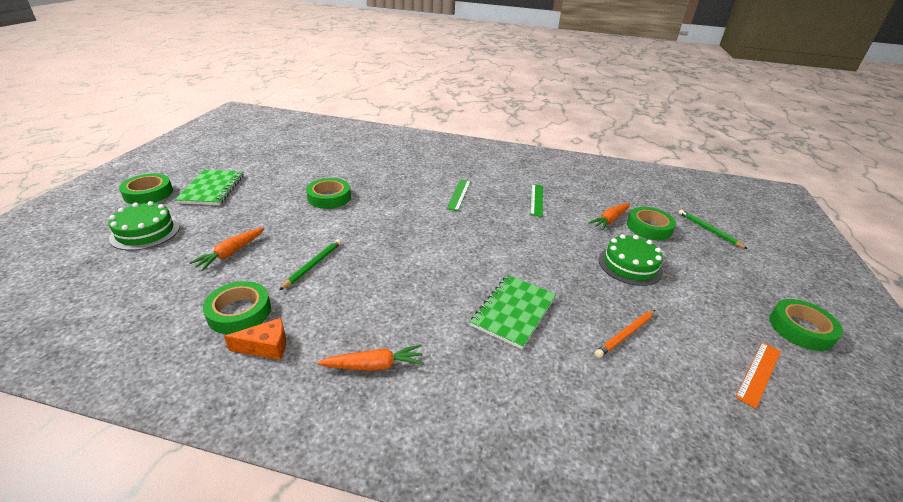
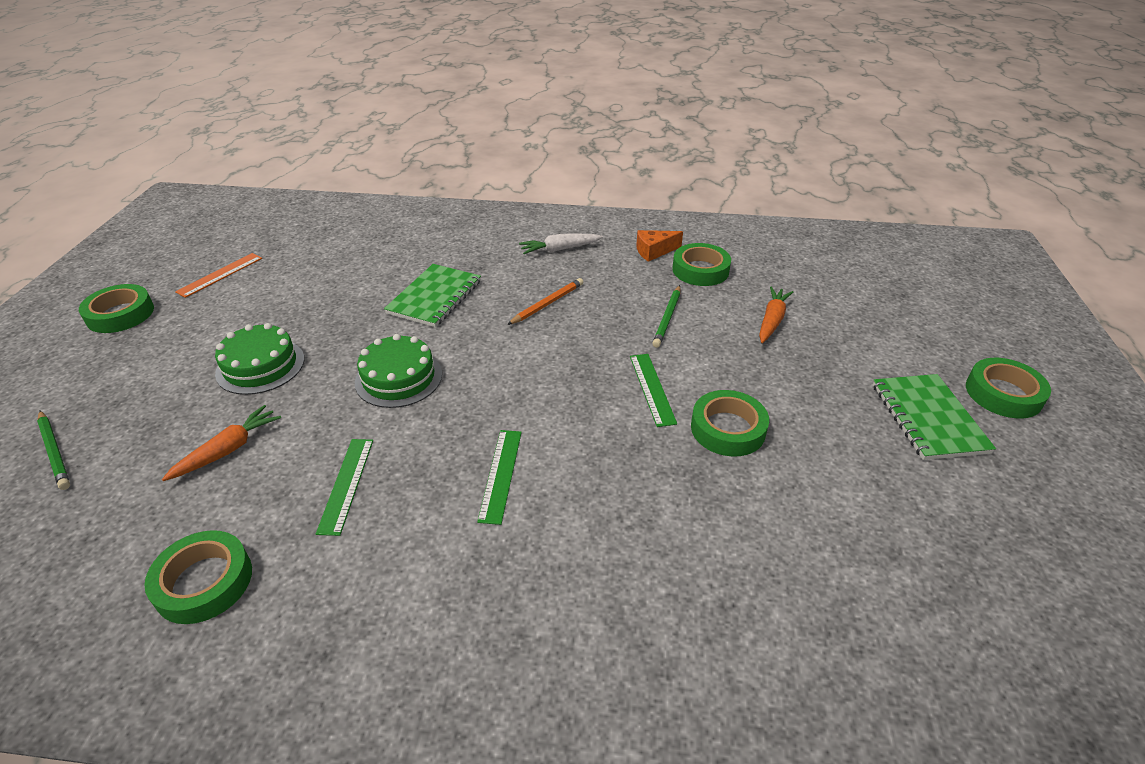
camera: 175 degrees right, 5 degrees up
green cake [109,201,180,251] -> green cake moved to [355,334,442,408]
orange carrot [317,345,424,371] -> white carrot [519,234,603,254]
orange pencil [595,310,655,358] -> orange pencil moved to [507,278,583,325]
green tape [627,207,676,240] -> green tape moved to [144,530,252,624]
none -> green ruler [630,354,677,427]

